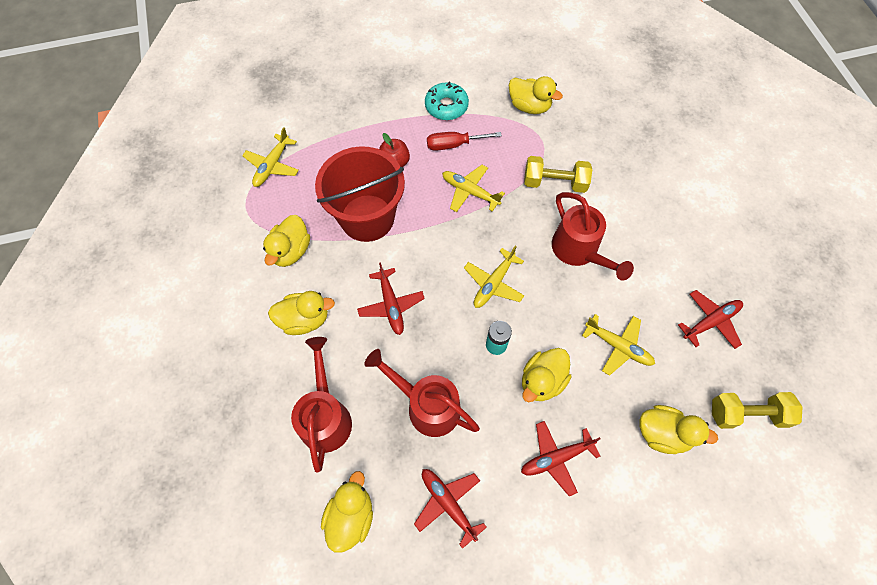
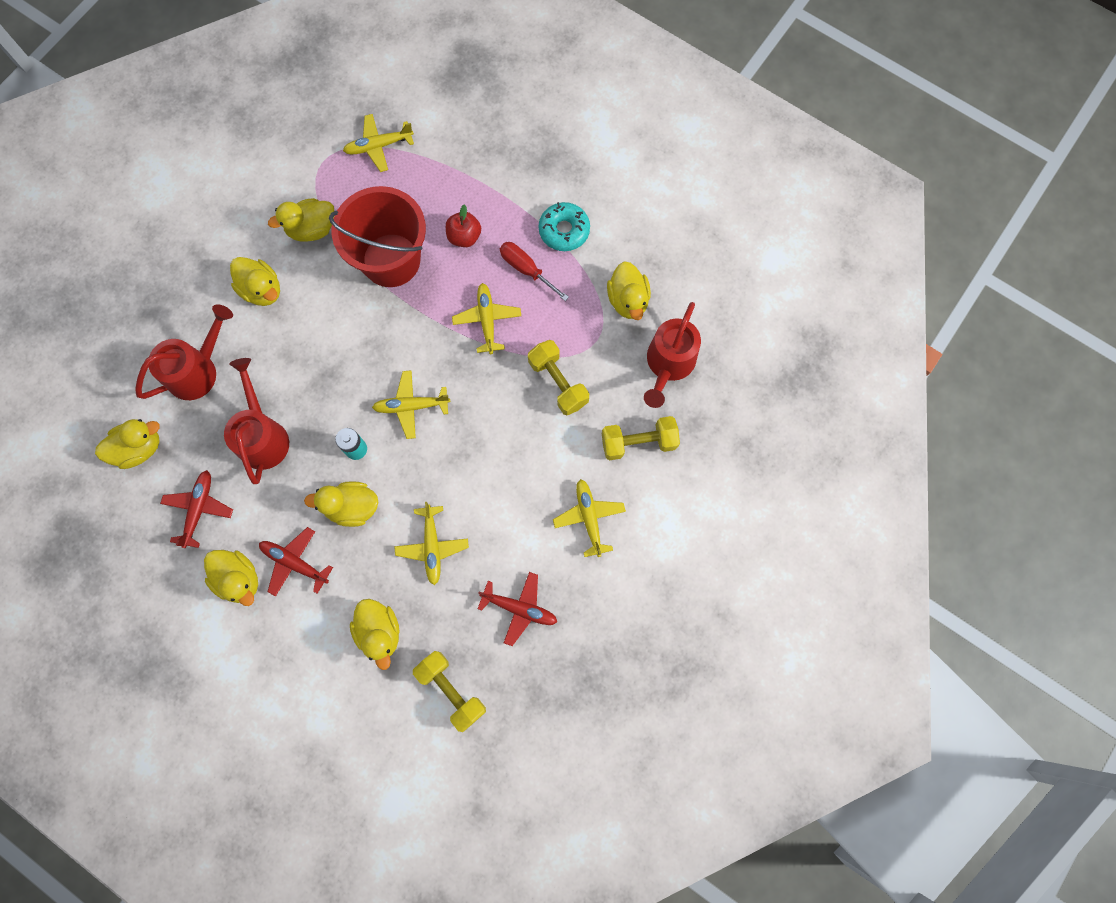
camera: 50 degrees right, 10 degrees up
red plane [357,262,425,335] -> none
red watering can [552,192,634,281] -> red watering can moved to [644,302,701,408]
none -> yellow duck [204,550,258,606]
none -> yellow plane [553,479,626,557]
none -> yellow dumbbell [602,416,680,460]

